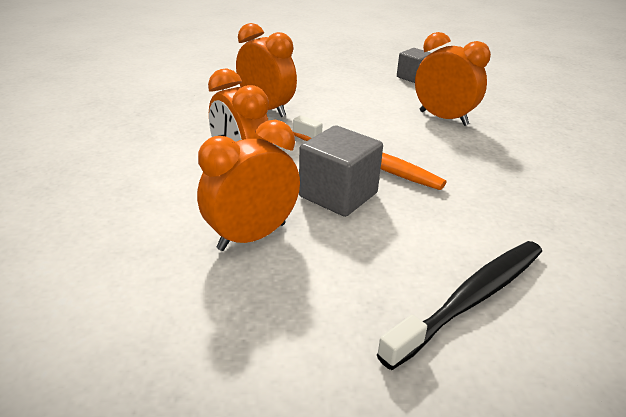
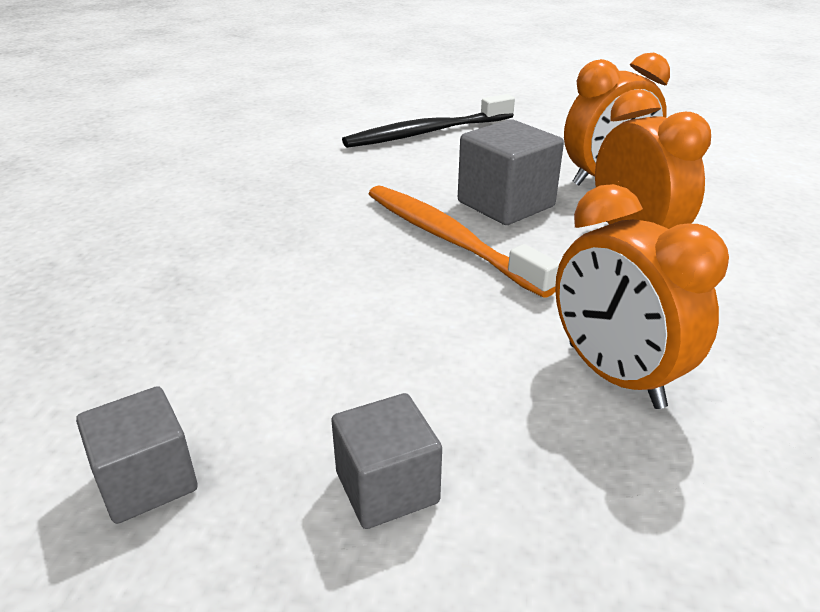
camera: 165 degrees left, 0 degrees up
orange clock [415,32,491,126] -> none
none -> grey cube [331,393,442,529]

